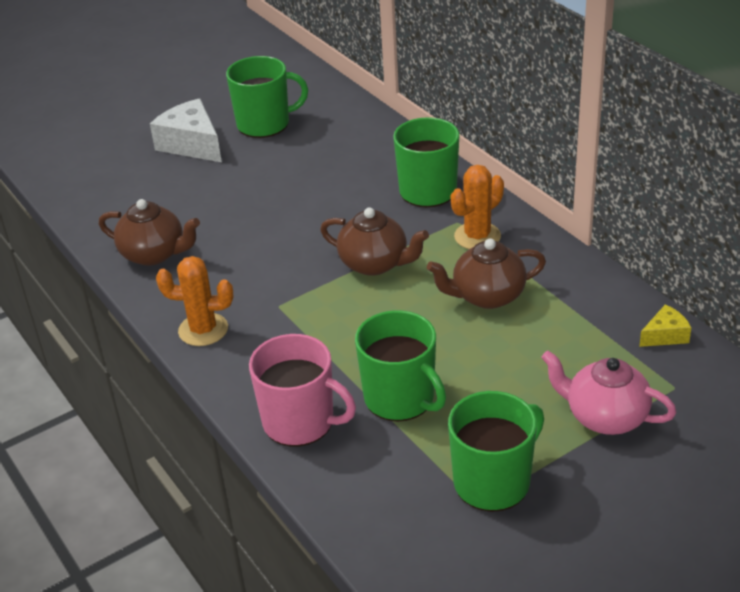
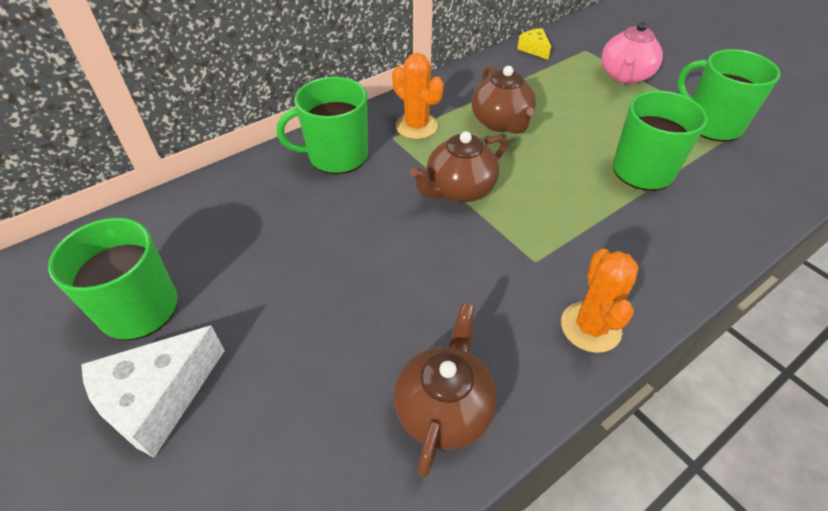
camera: 95 degrees left, 10 degrees up
pink mug [249,334,356,447] -> none
brown teapot [320,207,429,276] -> brown teapot turned 150 degrees counterclockwise [410,131,507,202]

